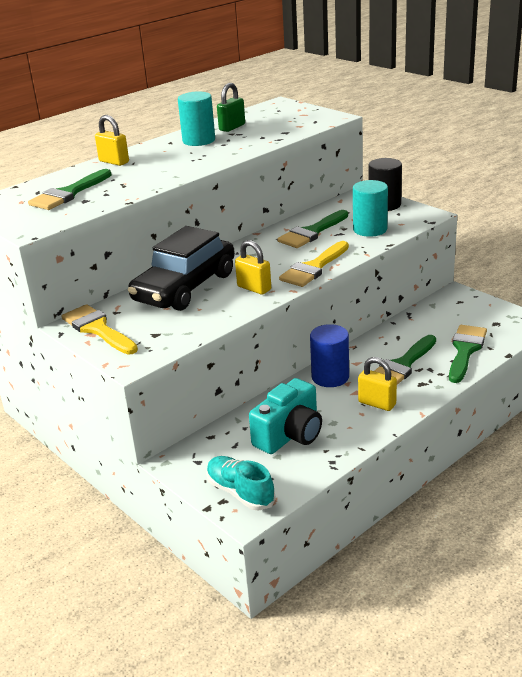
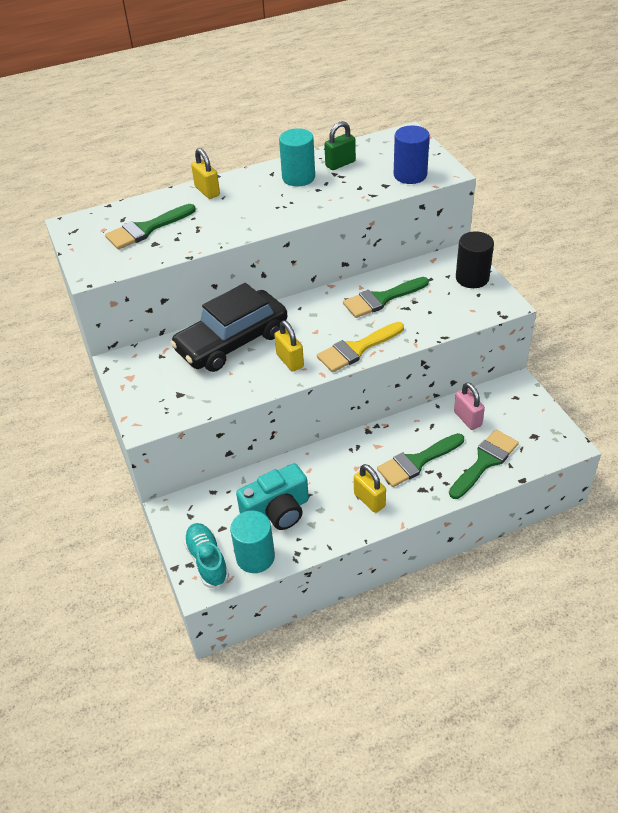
camera: 20 degrees right, 15 degrees up
yellow brush [61,304,138,355] -> none
blue cylinder [310,324,349,387] -> blue cylinder moved to [394,125,430,184]
turquoise cylinder [353,180,388,237] -> turquoise cylinder moved to [230,511,275,573]
none -> pink padlock [454,382,485,430]

